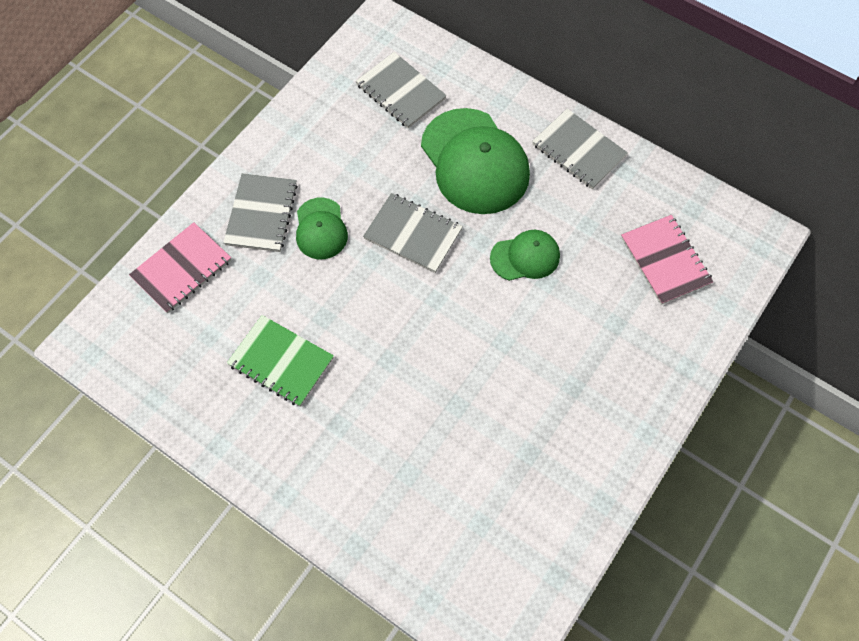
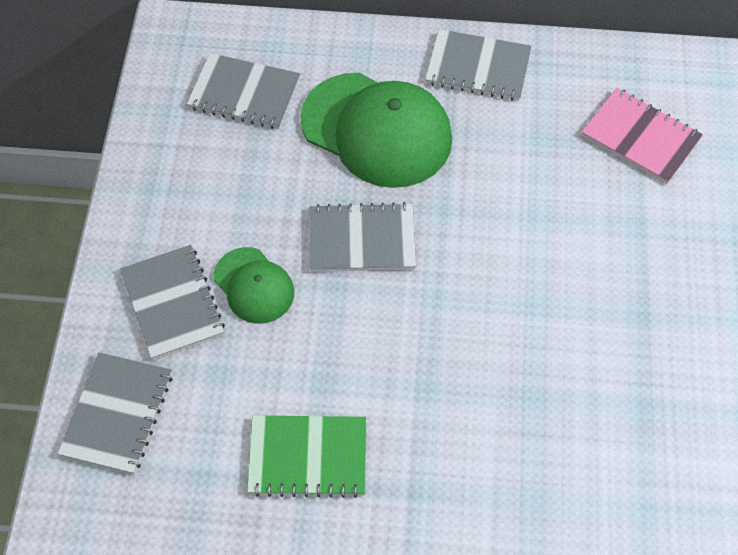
camera: 30 degrees left, 5 degrees down
pink notebook [129,222,231,313] -> grey notebook [58,352,172,475]
green cap [490,230,560,281] -> none

